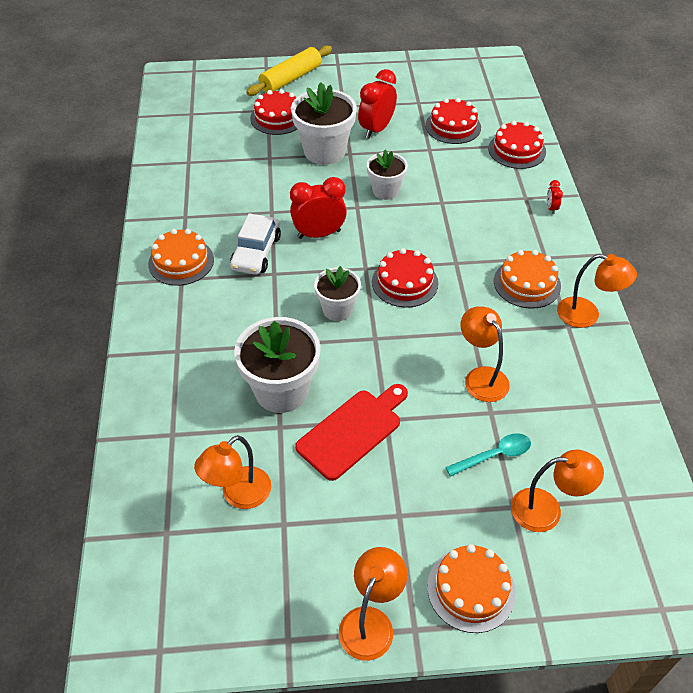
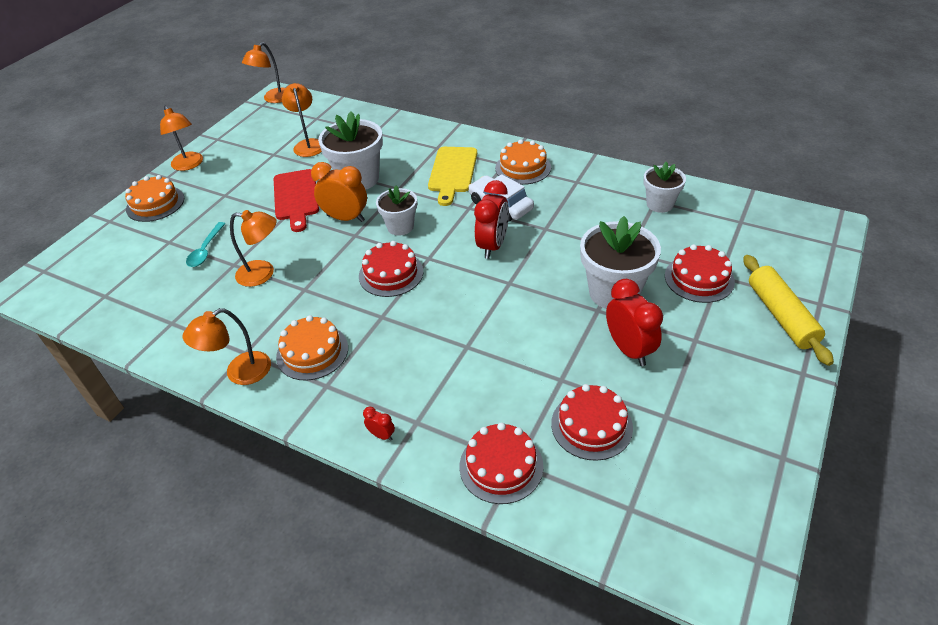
camera: 125 degrees right, 5 degrees down
white flower pot [367,149,408,200] -> white flower pot moved to [644,162,686,213]
orange lamp [511,450,604,532] -> orange lamp moved to [242,42,285,103]
none -> orange clock [311,162,367,222]
none -> yellow cutting board [428,147,477,206]

